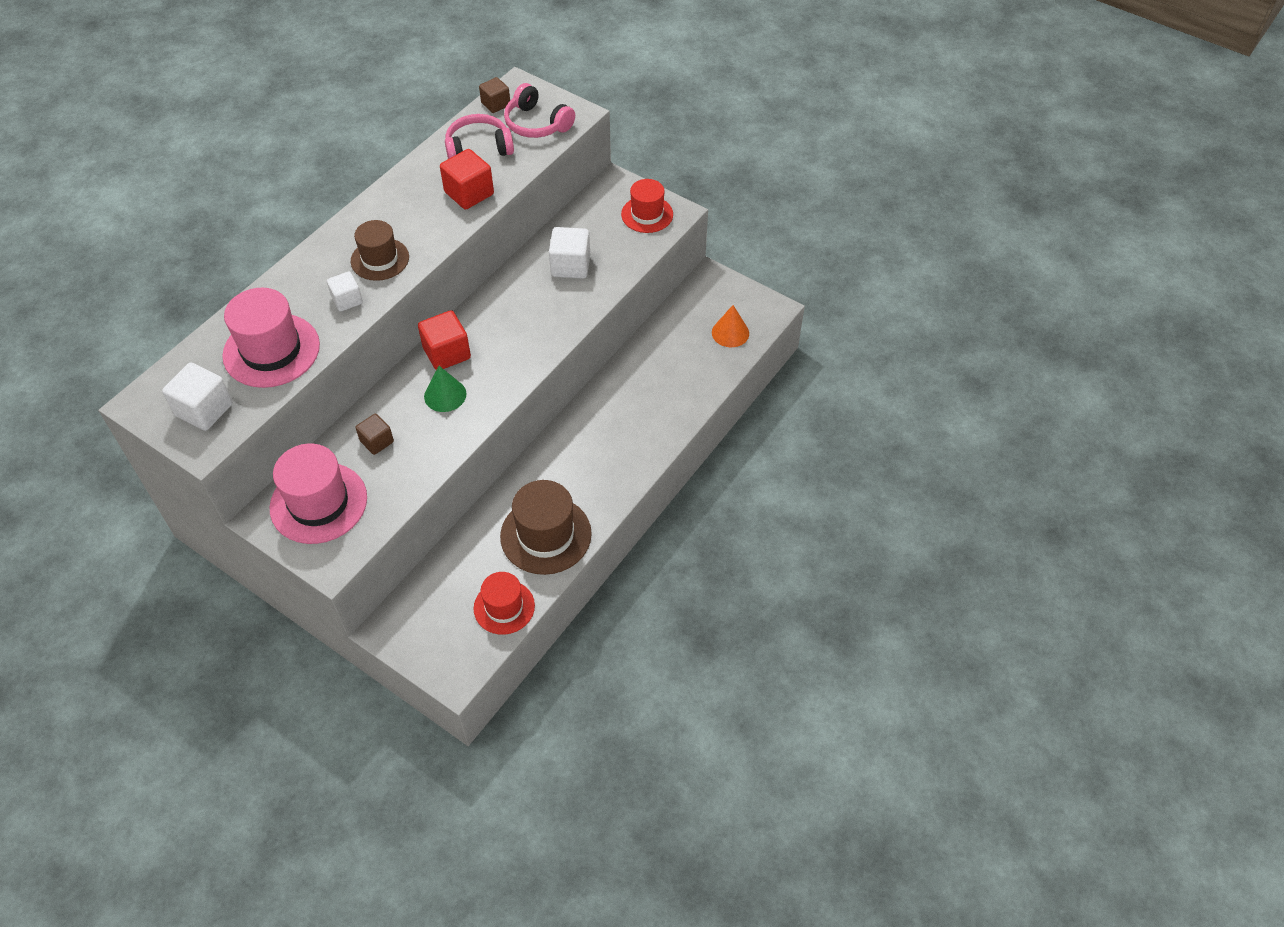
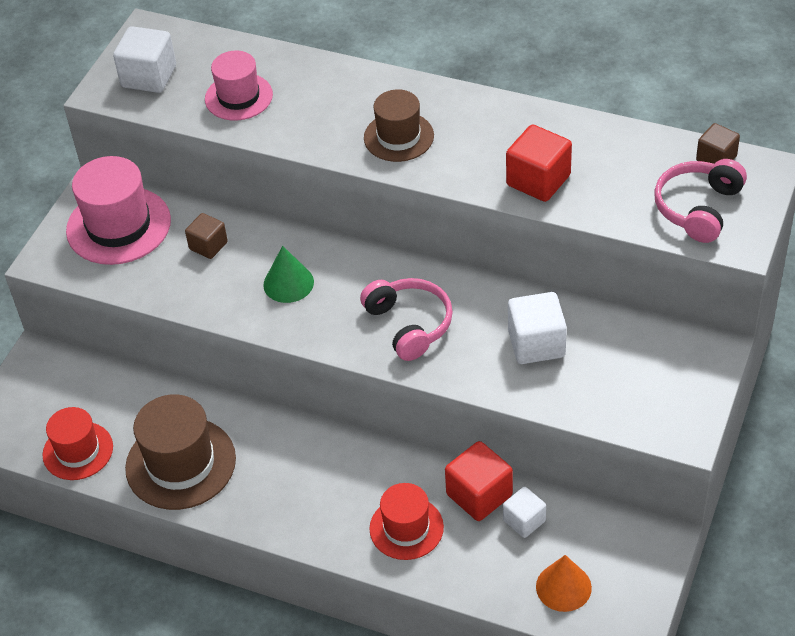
camera: 80 degrees right, 5 degrees down
pink hat [222,288,320,388] -> pink hat [205,51,273,120], size x0.65
white cube [327,271,363,312] -> white cube moved to [503,487,546,538]
red cube [418,310,471,370] -> red cube moved to [445,441,513,521]
pink headphones [445,114,514,159] -> pink headphones moved to [360,278,453,361]
red hat [621,179,673,233] -> red hat moved to [369,483,444,560]

